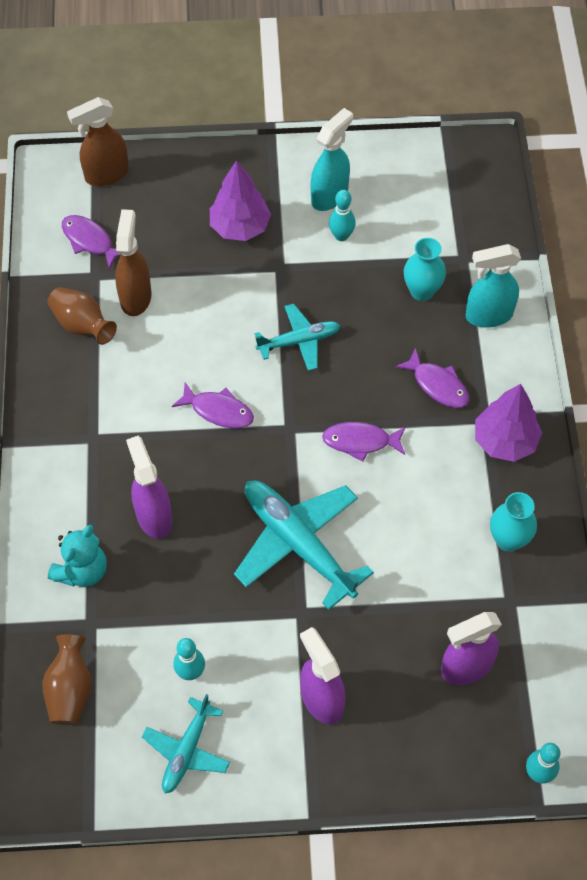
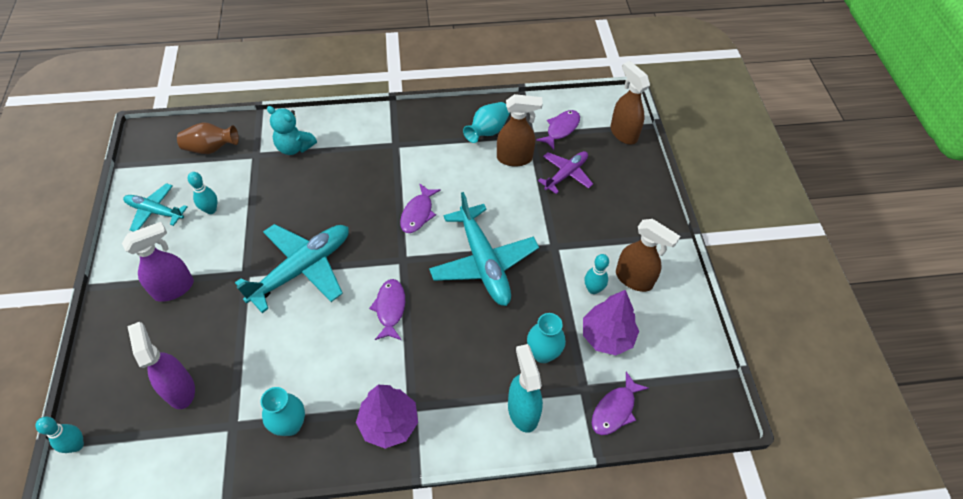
camera: 85 degrees right, 5 degrees down
brown vase [48,287,117,345] -> turquoise vase [463,102,510,143]
purple spray bottle [126,436,172,539] -> none
purple tree [210,160,271,241] -> purple tree moved to [583,290,639,355]
turquoise plane [255,304,340,371] -> turquoise plane [429,192,539,306], size x1.72
turquoise spray bottle [311,108,353,211] -> brown spray bottle [616,219,680,292]
purple fish [395,348,469,408] -> purple fish moved to [592,372,649,435]
none -> purple plane [538,151,593,194]

